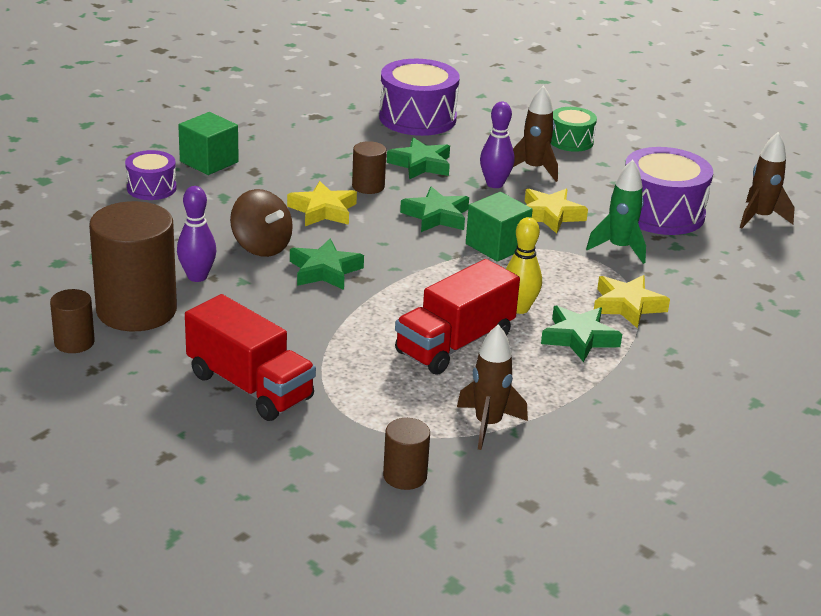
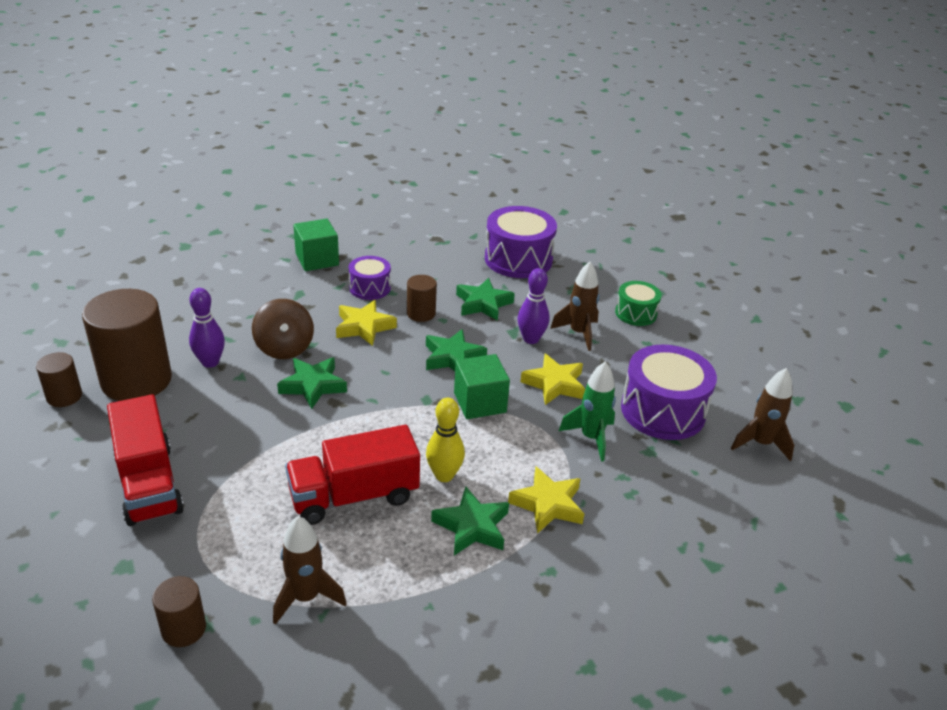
camera: 25 degrees right, 5 degrees up
purple drum [125,150,177,200] -> purple drum moved to [349,256,391,300]

